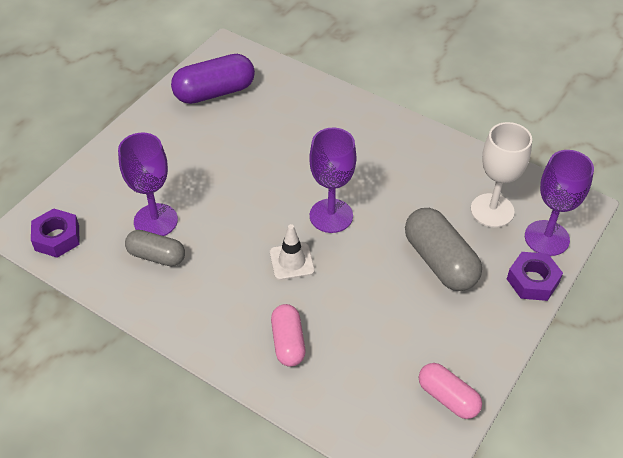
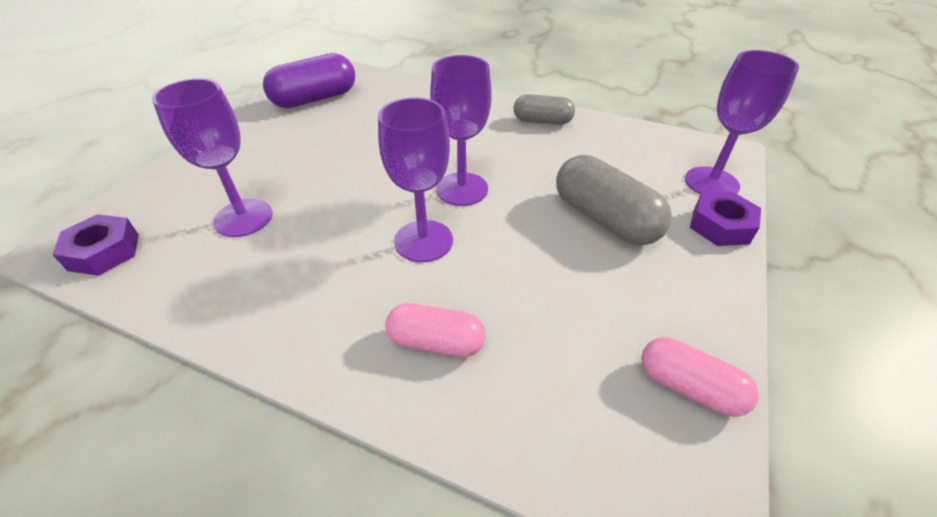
camera: 10 degrees left, 5 degrees down
grey capsule [125,230,185,266] -> grey capsule moved to [514,94,575,125]
white traffic cone [270,224,315,280] -> purple goblet [378,97,453,262]
pink capsule [271,304,305,367] -> pink capsule turned 60 degrees counterclockwise [385,303,486,357]
white goblet [471,122,532,227] -> none

